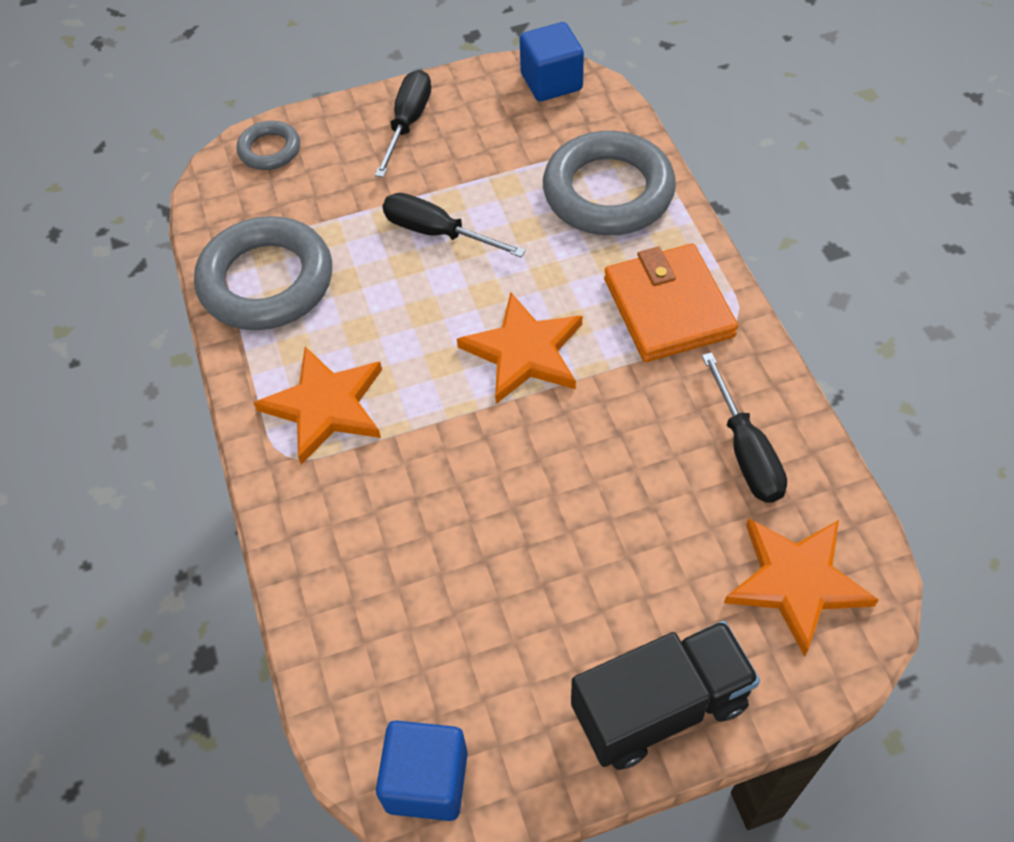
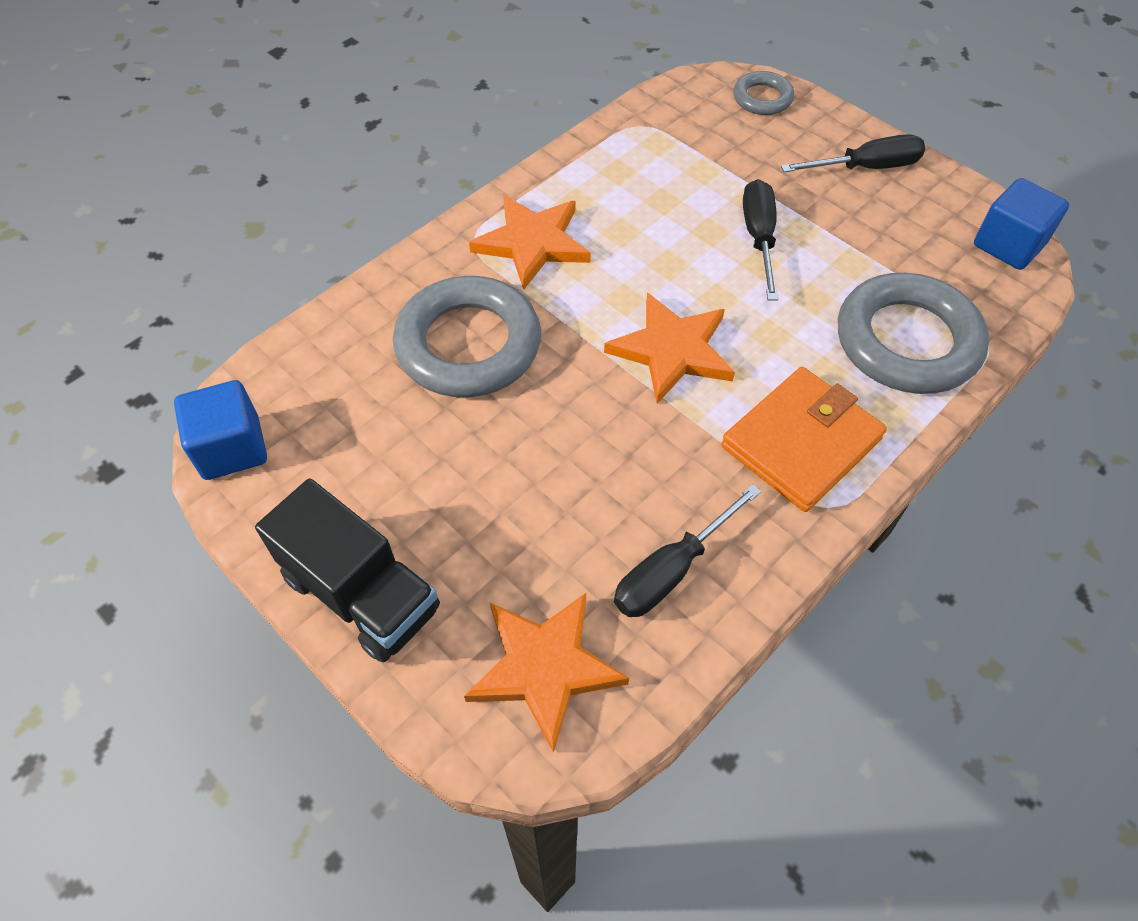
camera: 60 degrees right, 0 degrees up
grey ring [194,216,332,330] -> grey ring moved to [393,276,541,397]

